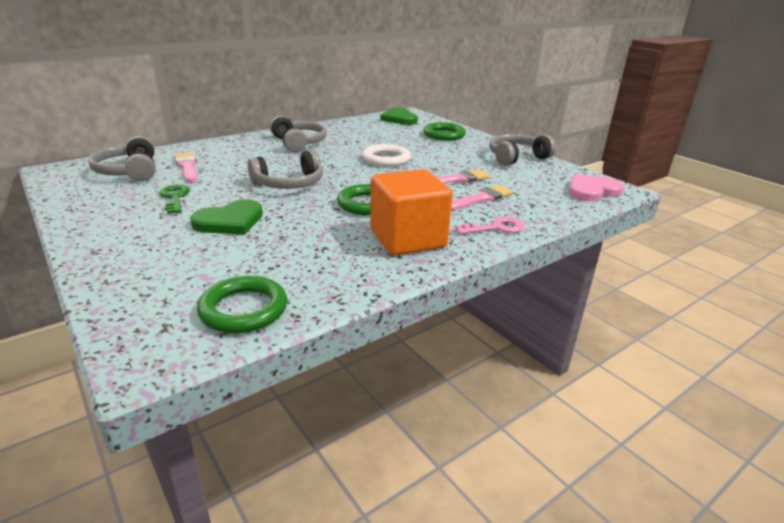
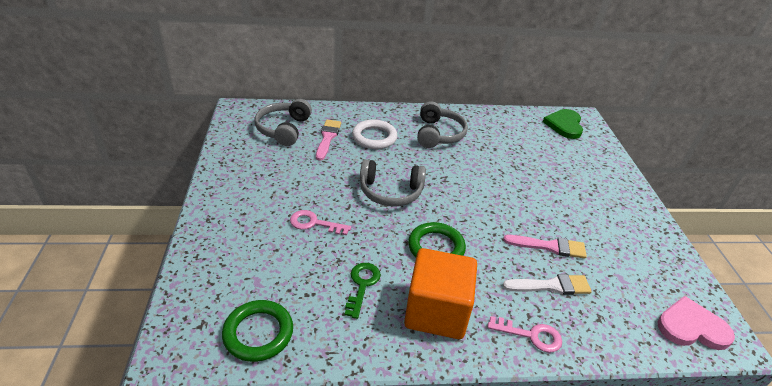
camera: 30 degrees right, 10 degrees up
green key [159,185,190,214] -> green key moved to [345,263,381,319]
green heart [190,199,263,235] -> pink key [290,210,351,235]
white ring [362,144,411,167] -> white ring moved to [352,120,398,149]
green ring [423,122,466,141] -> none
pink brush [451,185,513,211] -> white brush [503,274,592,295]
grey headphones [489,134,556,166] -> none

